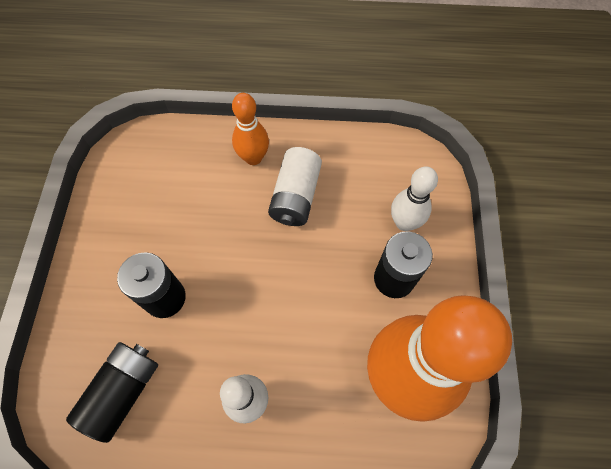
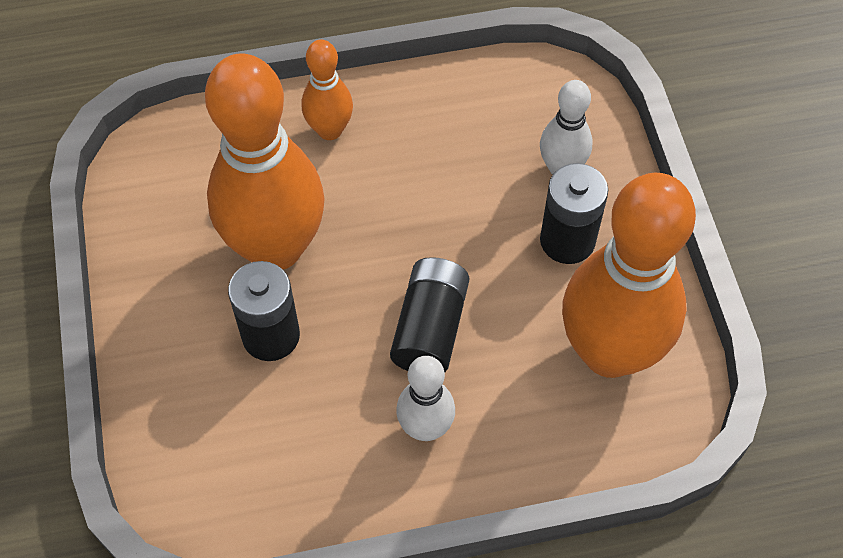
camera: 15 degrees left, 5 degrees down
black battery [66,342,158,443] -> black battery moved to [390,257,469,372]
white battery [268,147,322,226] -> none
none -> orange bowling pin [205,53,325,270]

